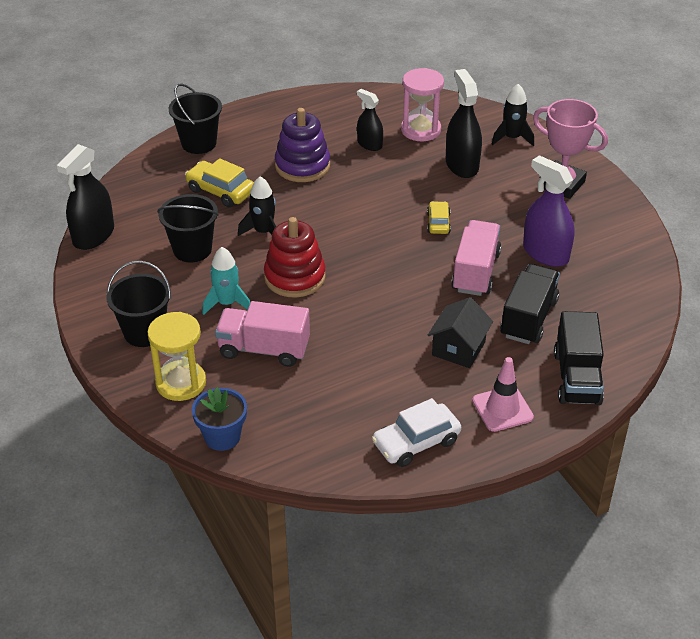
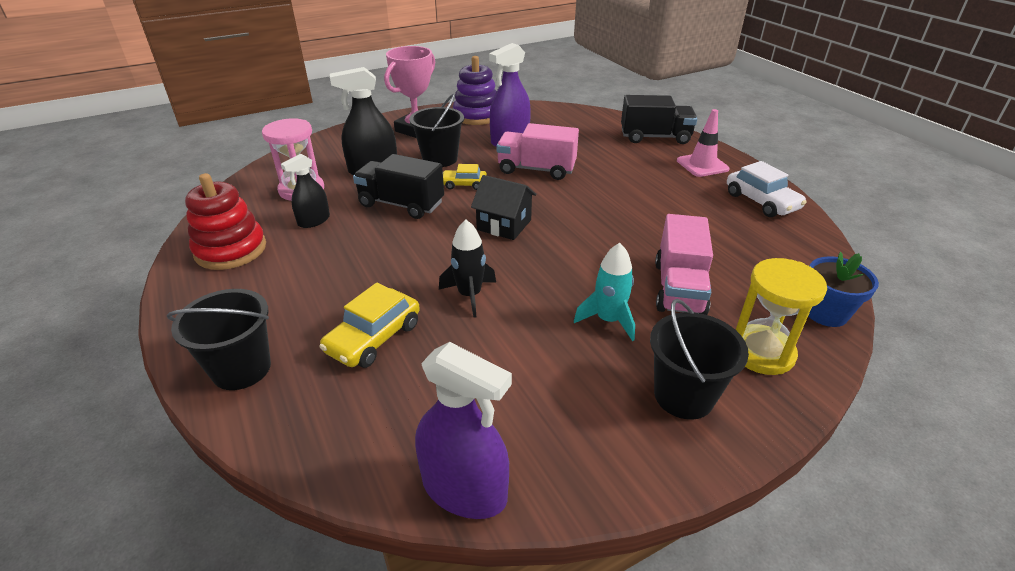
camera: 90 degrees left, 5 degrees down
black spray bottle [57,144,114,250] -> purple spray bottle [415,342,512,519]
black bucket [157,194,219,262] -> black bucket moved to [409,94,464,167]
red stacking toy [264,217,326,298] -> red stacking toy moved to [185,173,266,270]
purple stacking toy [275,108,330,182] -> purple stacking toy moved to [453,56,497,125]
black house [428,297,493,368] -> black house moved to [471,175,536,240]
black rocket [492,84,534,146] -> none
black truck [500,264,560,344] -> black truck moved to [353,154,444,219]

